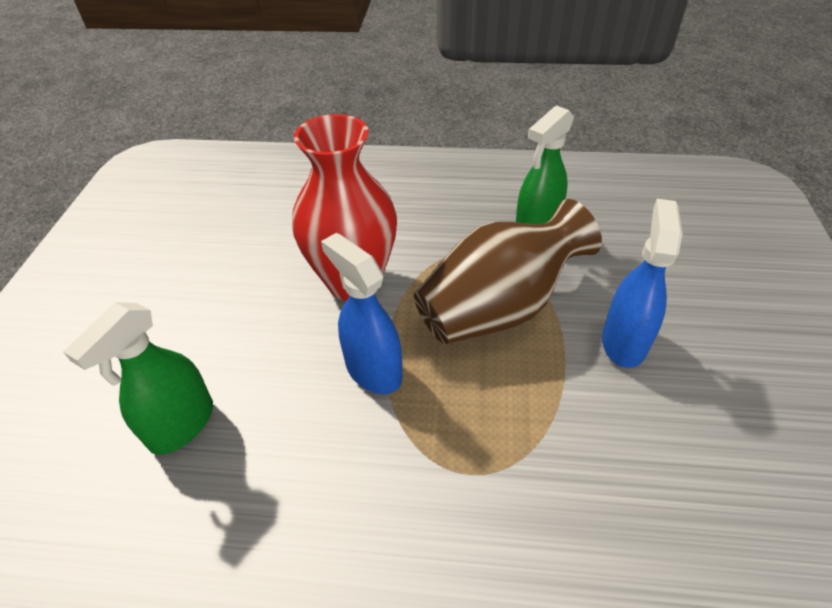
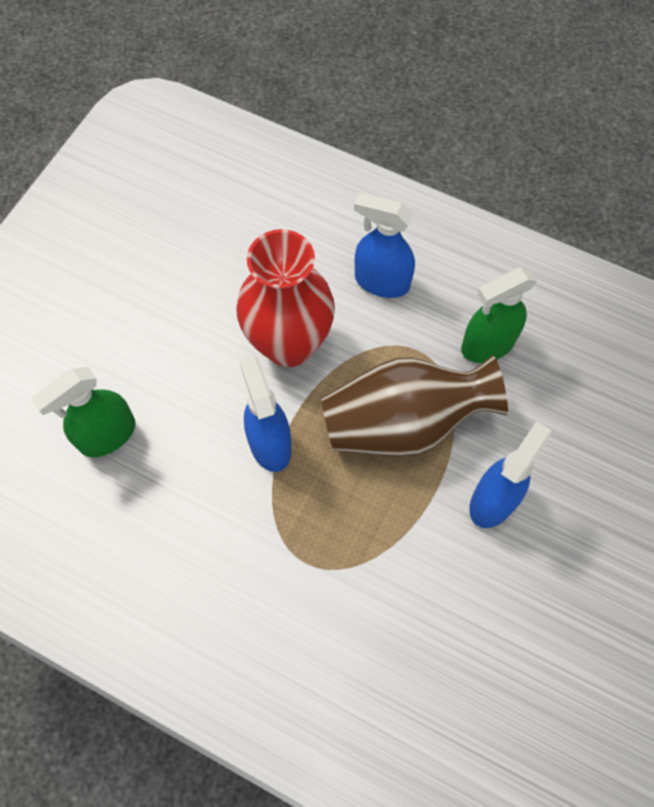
camera: 20 degrees right, 20 degrees up
none -> blue spray bottle [354,193,415,298]

